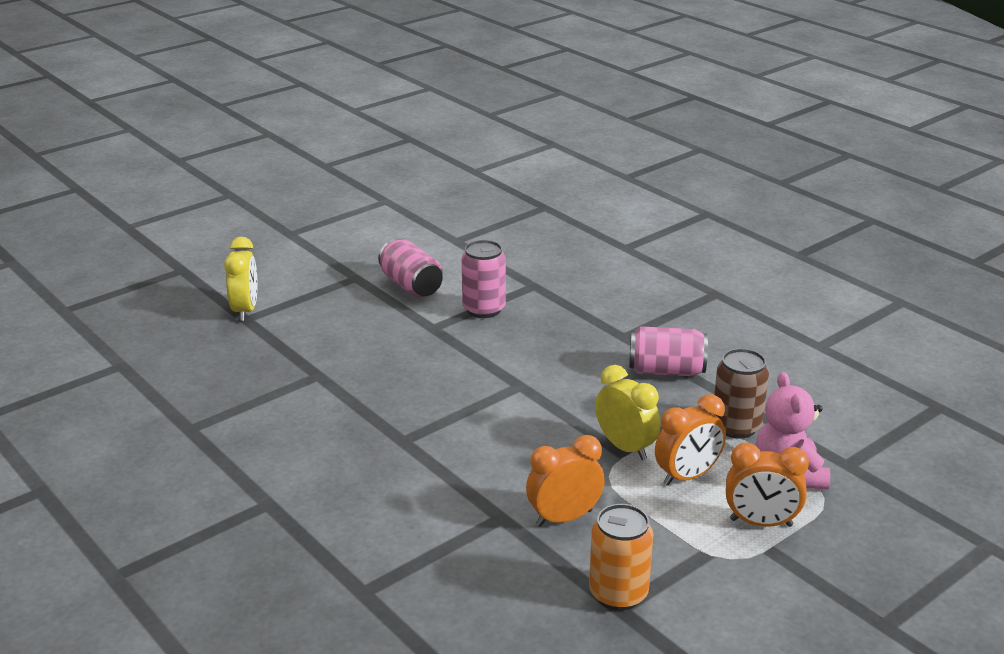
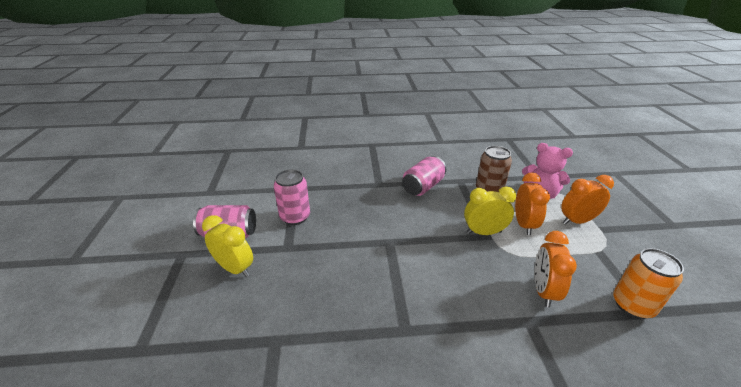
camera: 55 degrees left, 5 degrees up
yellow clock [224,237,258,321] -> yellow clock moved to [202,215,253,277]
orange clock [726,442,809,527] -> orange clock turned 150 degrees counterclockwise [561,175,614,225]

